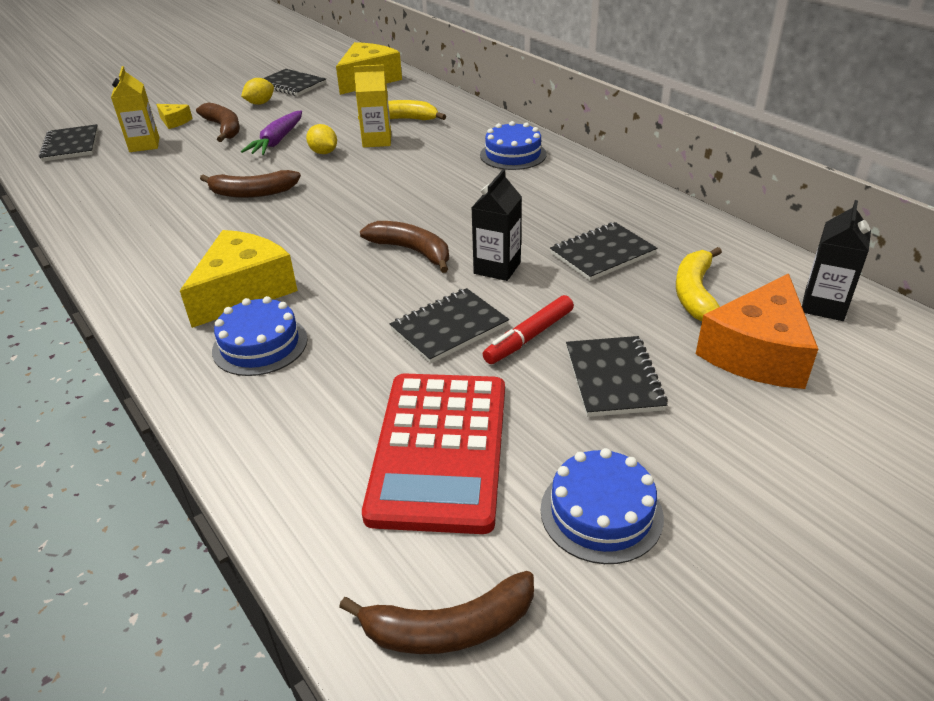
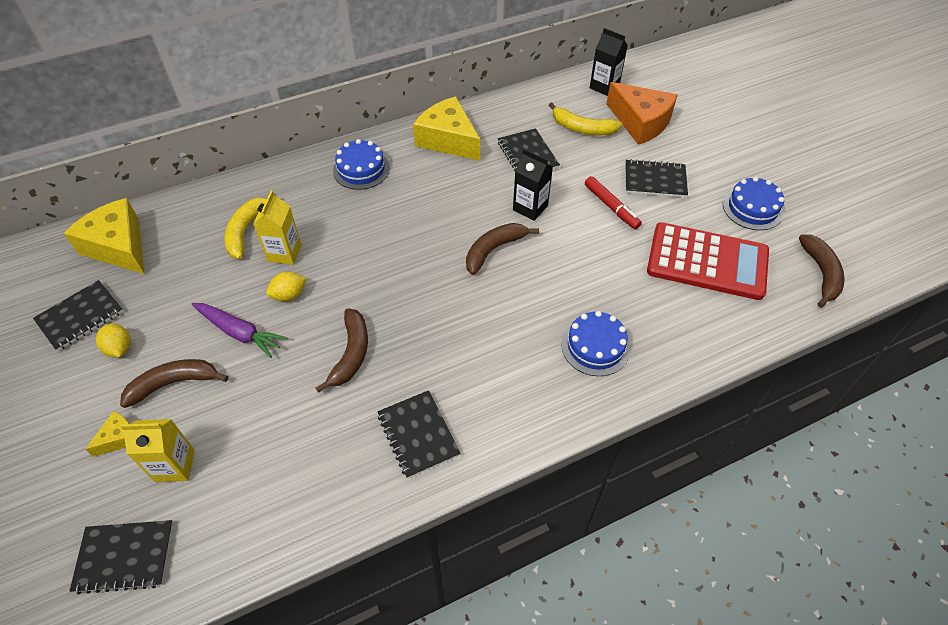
camera: 80 degrees left, 15 degrees up
yellow cheese [180,230,298,328] -> yellow cheese moved to [413,96,480,161]
black notebook [390,288,509,364] -> black notebook moved to [377,390,460,479]

